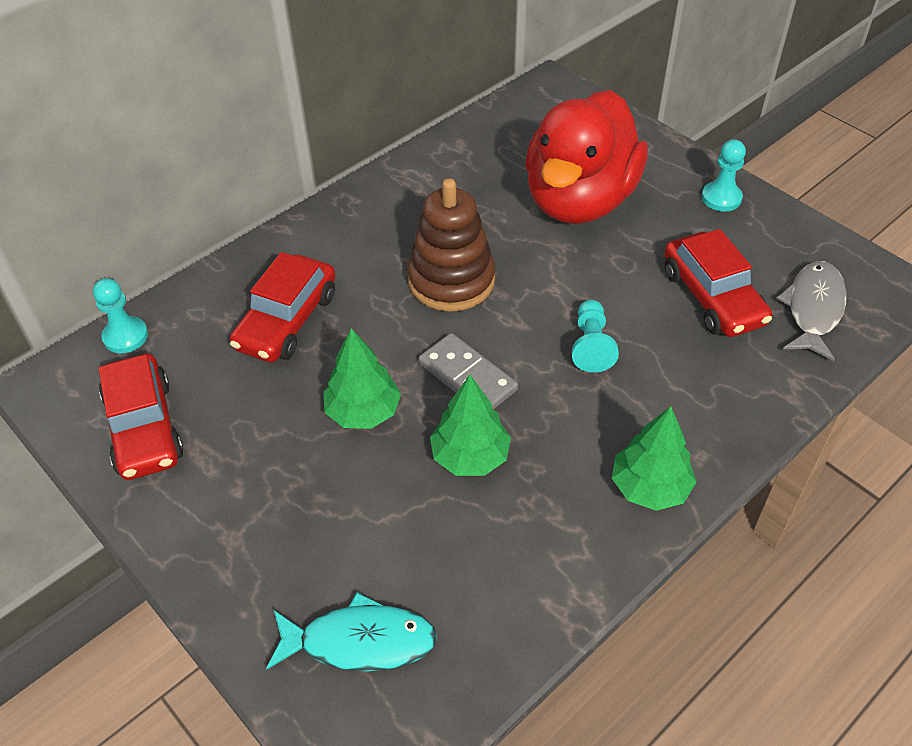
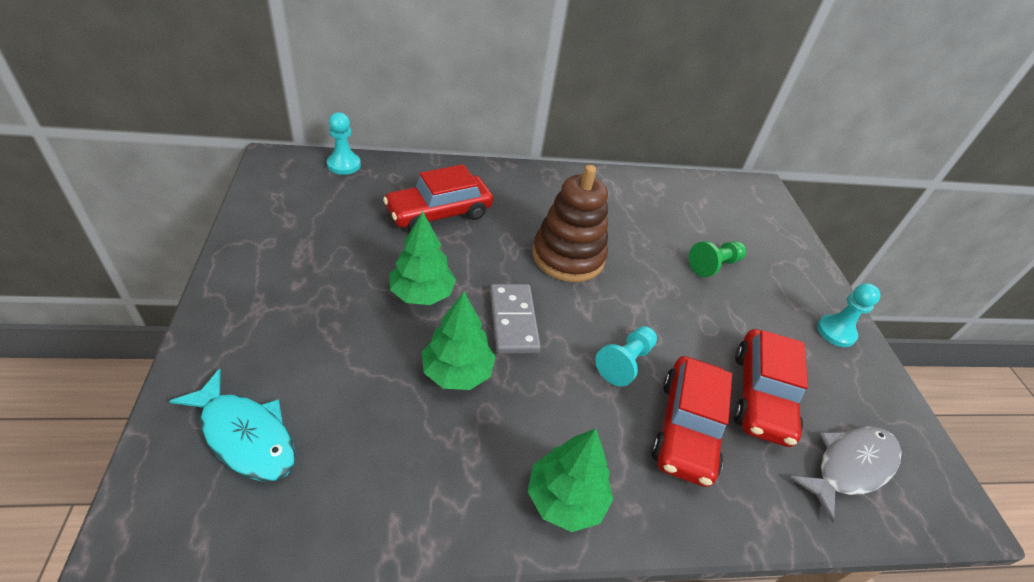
camera: 30 degrees right, 5 degrees down
red car [99,353,184,480] -> red car moved to [651,356,732,487]
red duck [525,90,648,224] -> green pawn [688,241,746,277]

